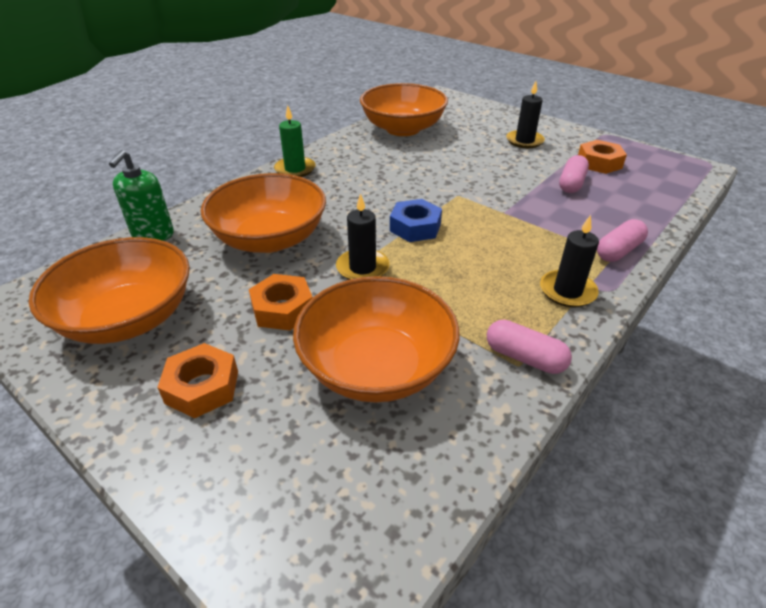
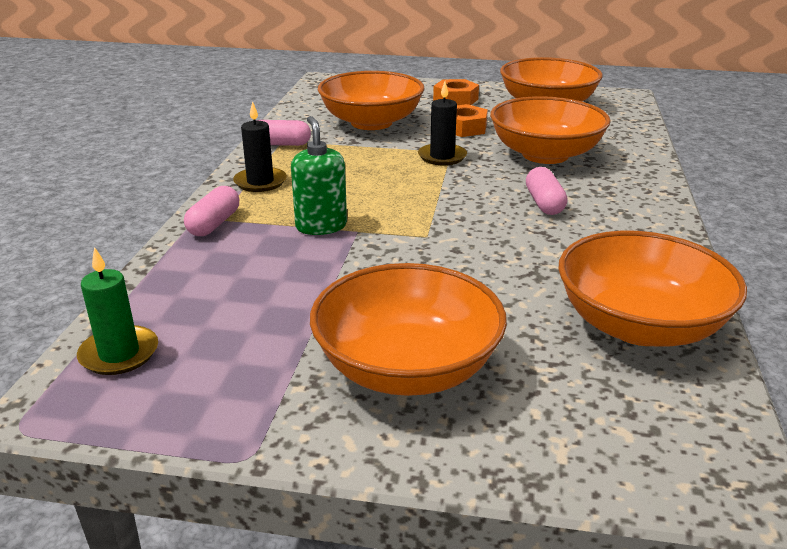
camera: 150 degrees right, 10 degrees down
green soap dispenser [109,150,174,241] -> green soap dispenser moved to [291,116,347,235]
green candle [274,105,316,177] -> green candle moved to [77,247,158,375]
blue nut [390,199,442,242] -> none
black candle [506,81,545,148] -> orange bowl [310,263,507,396]
pink capsule [559,155,589,193] -> pink capsule moved to [526,167,567,215]
orange nut [578,140,627,174] -> none

